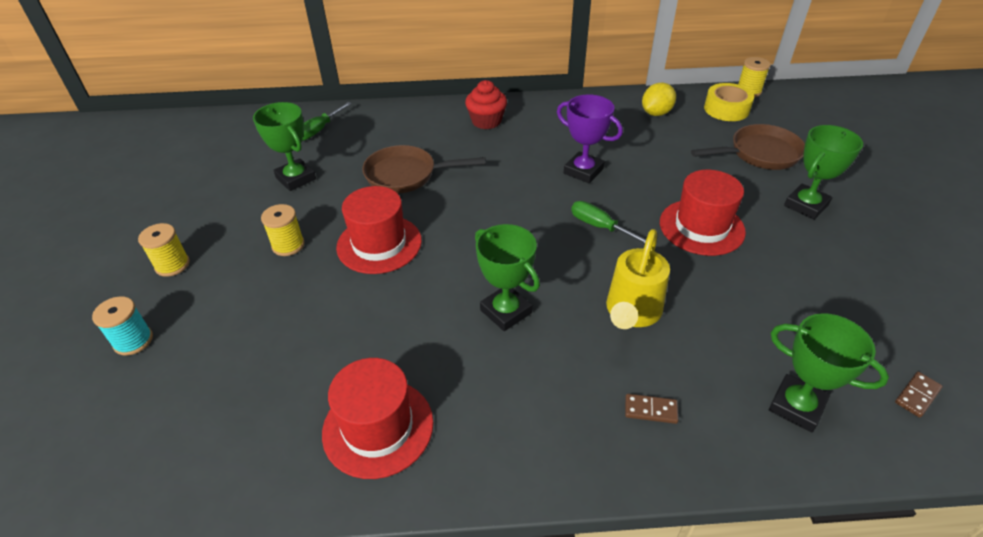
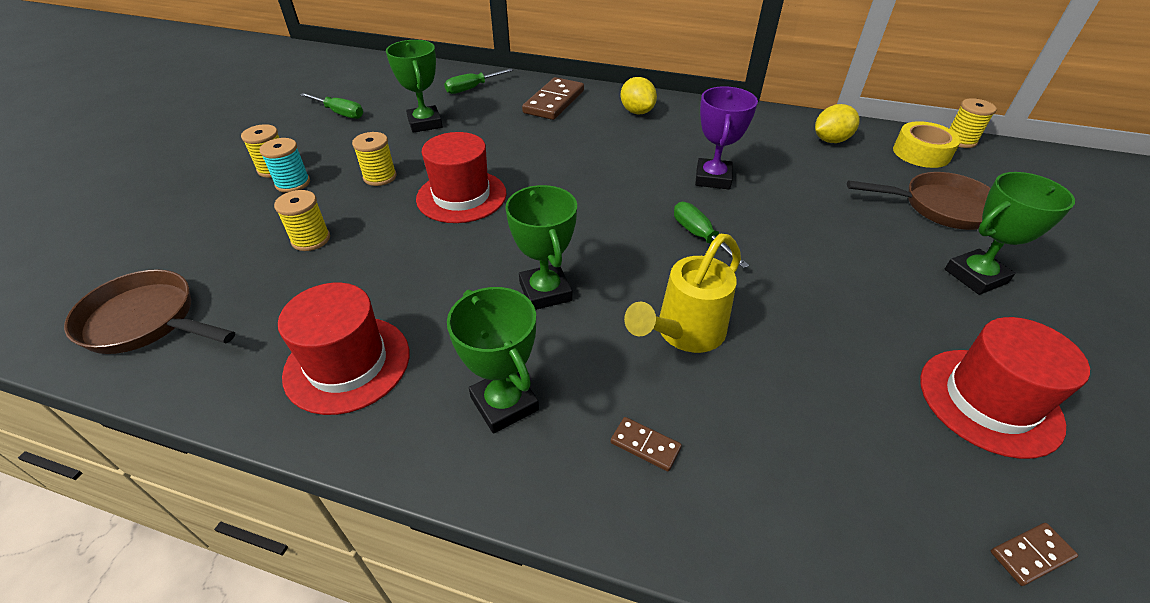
camera: 20 degrees right, 0 degrees up
turquoise spool [92,296,153,356] -> turquoise spool moved to [259,138,310,193]
brown pan [362,145,486,194] -> brown pan moved to [64,269,235,354]
red cupcake [465,80,507,129] -> yellow lemon [620,77,657,114]
purple trophy [557,94,623,183] -> purple trophy turned 45 degrees clockwise [695,86,758,189]
red hat [660,170,746,256] -> red hat moved to [920,317,1090,459]
green trophy [769,313,889,432] -> green trophy moved to [447,287,539,434]
none -> yellow spool [274,190,330,251]
none -> green screwdriver [300,93,363,119]
none -> brown domino [522,77,584,120]

